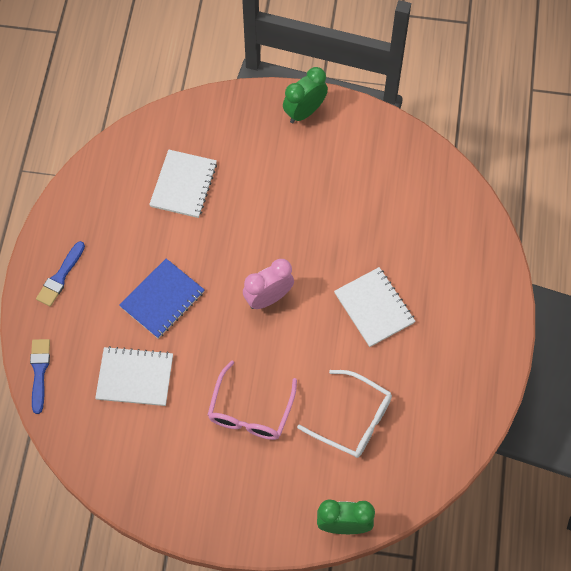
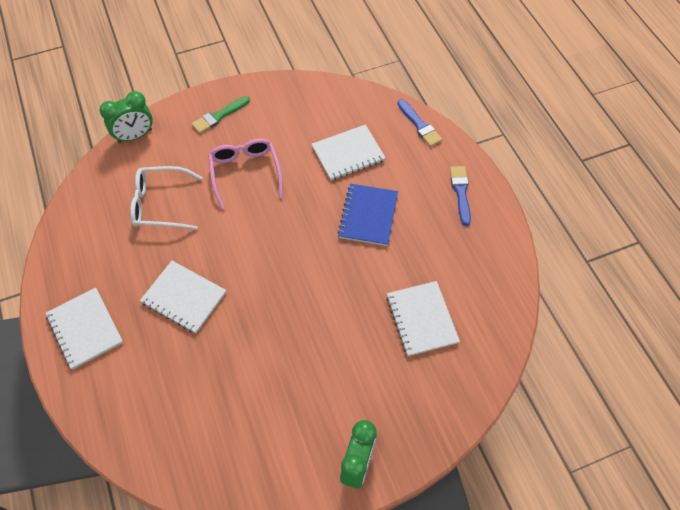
camera: 150 degrees right, 5 degrees down
pink clock [243,259,294,309] -> none
none -> white notebook [46,288,123,370]
none -> green brush [191,96,250,134]

